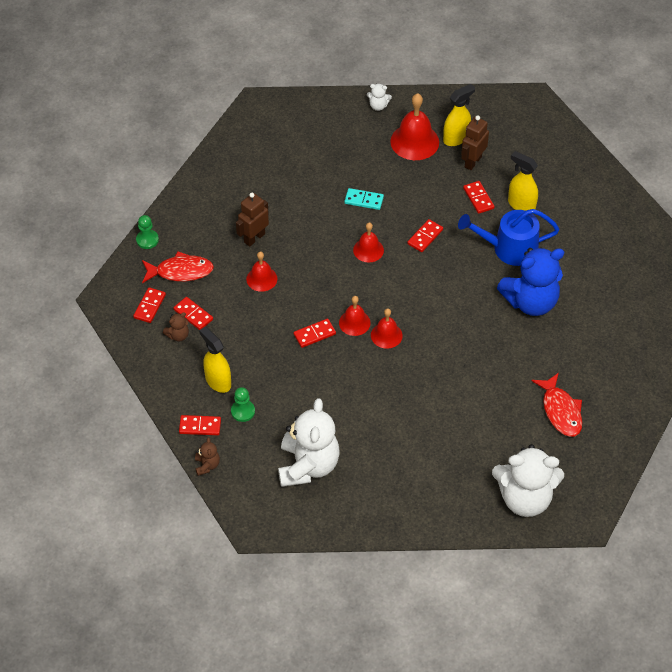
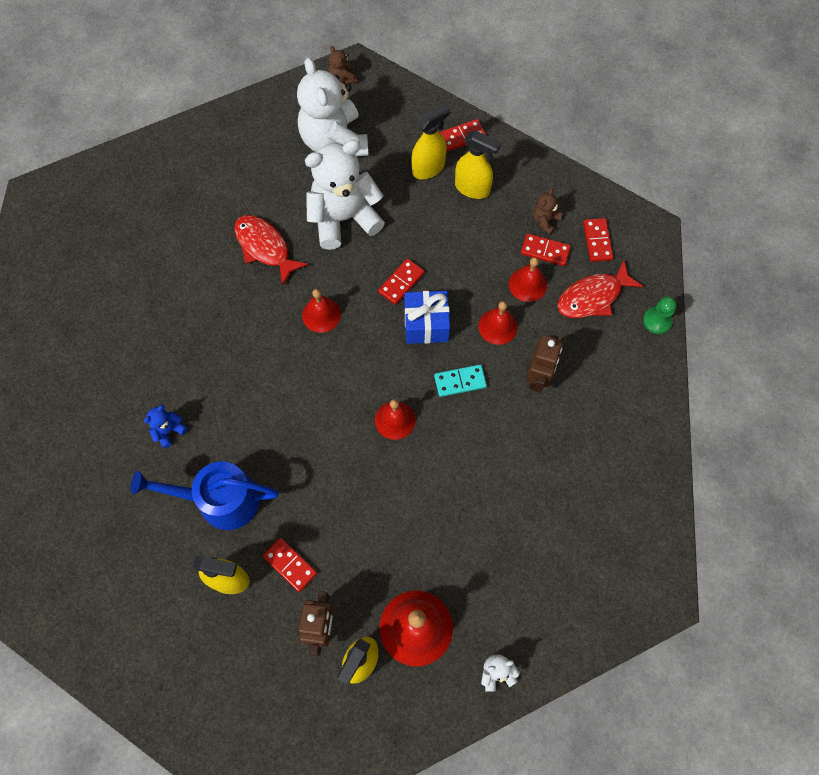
camera: 155 degrees right, 15 degrees up
brown teddy bear [195,437,220,476] -> brown teddy bear moved to [328,46,358,85]
green pawn [231,387,255,422] -> yellow spray bottle [411,103,451,179]
red bell [339,296,371,336] -> red bell moved to [509,257,547,302]
turquoise domino [344,188,384,210] -> turquoise domino moved to [434,365,487,397]
red domino [407,219,443,252] -> none
blue watering can [458,209,560,266] -> blue watering can turned 150 degrees counterclockwise [130,461,279,530]
white teddy bear [492,444,564,517] -> white teddy bear moved to [305,139,385,250]
blue teddy bear [497,247,564,316] -> blue teddy bear [144,405,188,448], size x0.42
red fish [532,373,582,437] -> red fish moved to [234,215,308,286]
none -> blue gift [404,291,450,344]

